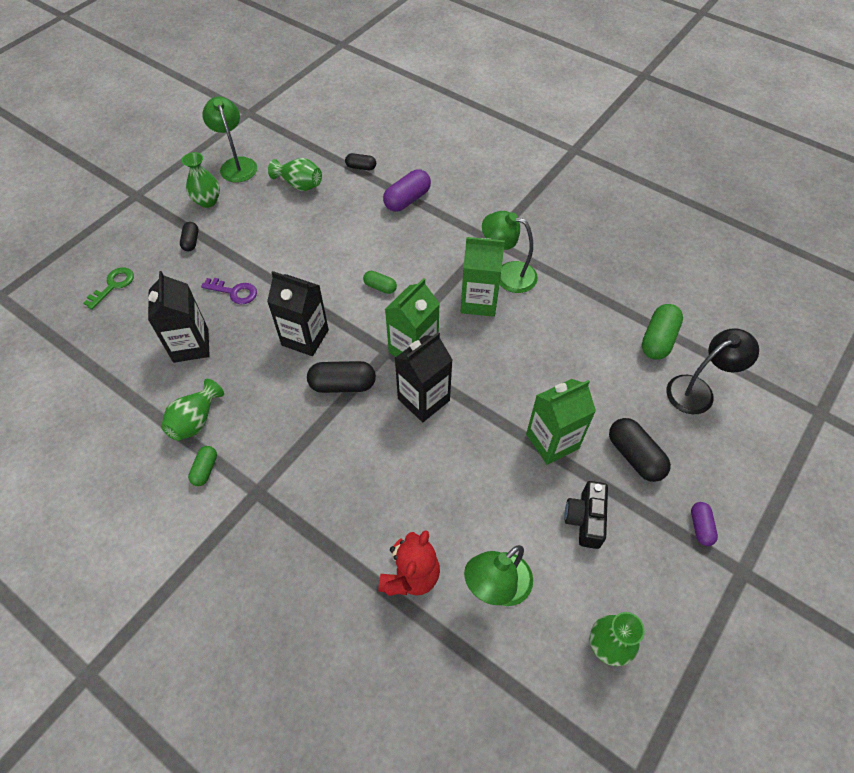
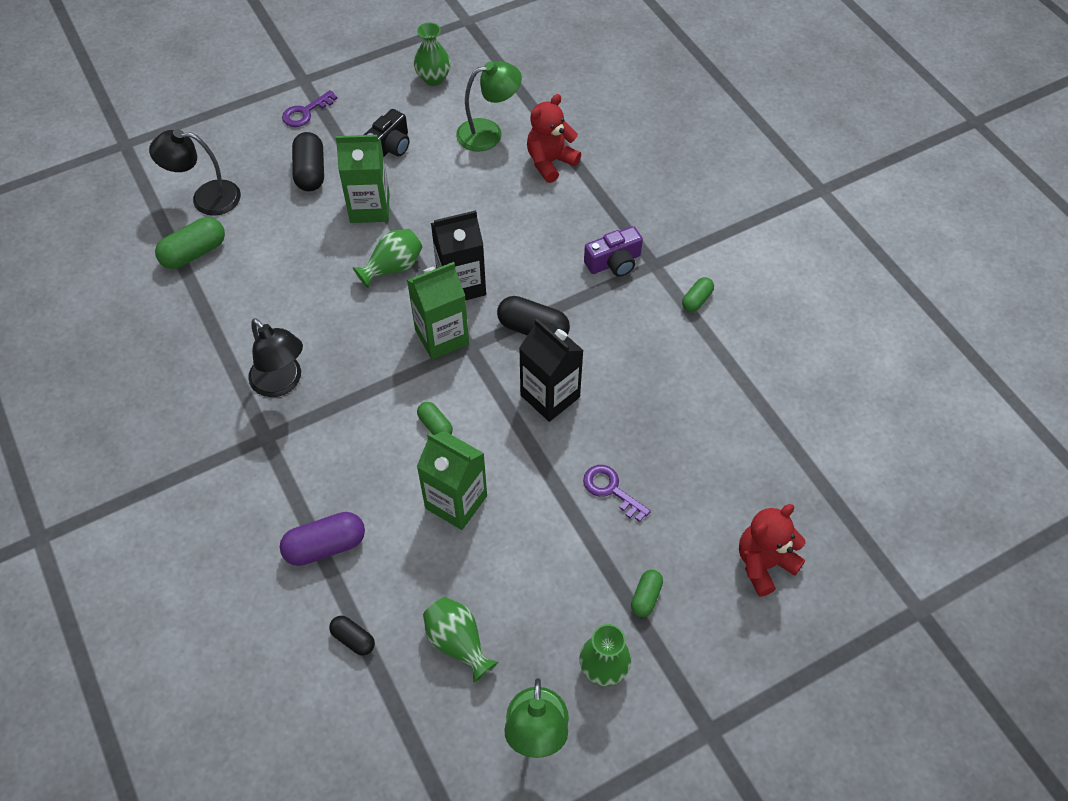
camera: 155 degrees left, 0 degrees up
green key [84,267,134,310] -> red teddy bear [739,504,806,597]
black carton [148,271,210,363] -> none
green vase [161,379,224,441] -> green vase moved to [353,229,422,289]
black capsule [180,222,199,251] -> green capsule [631,570,663,617]
green carton [461,237,505,317] -> green carton moved to [417,431,487,530]
green lamp [482,211,538,293] -> black lamp [248,318,303,397]
purple capsule [691,502,718,546] -> purple key [282,90,337,127]
none -> purple camera [584,226,643,277]

